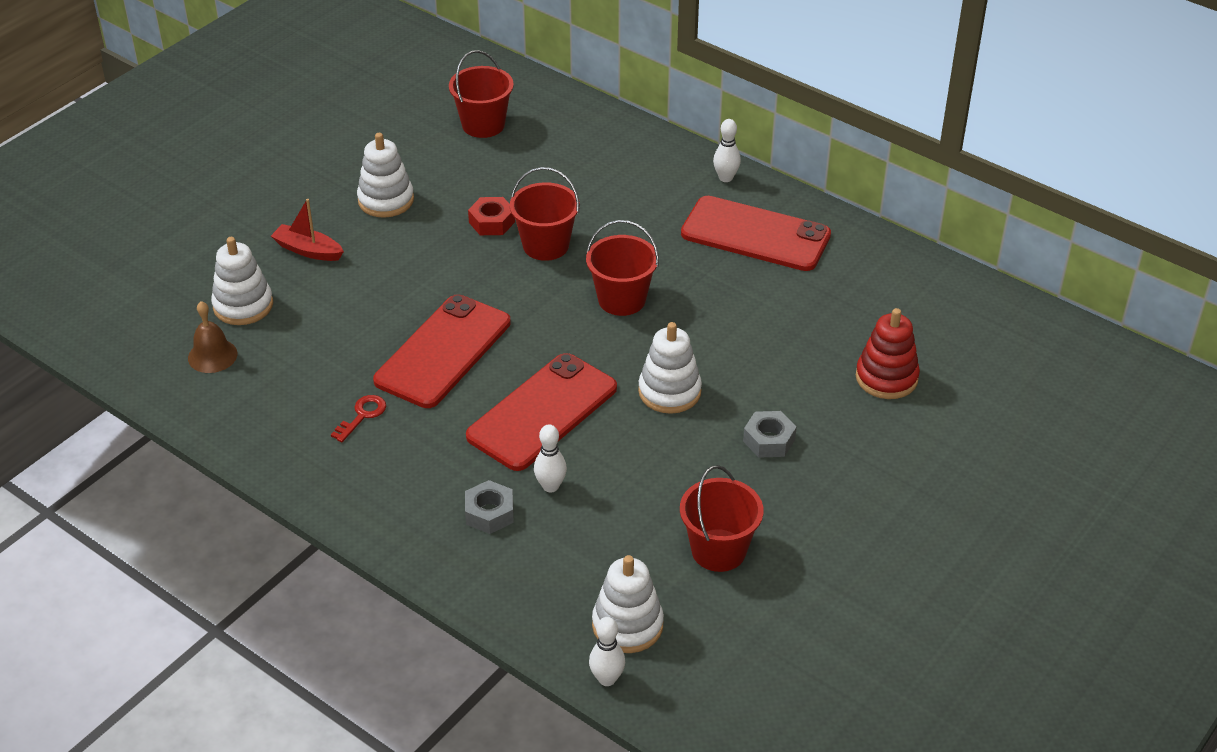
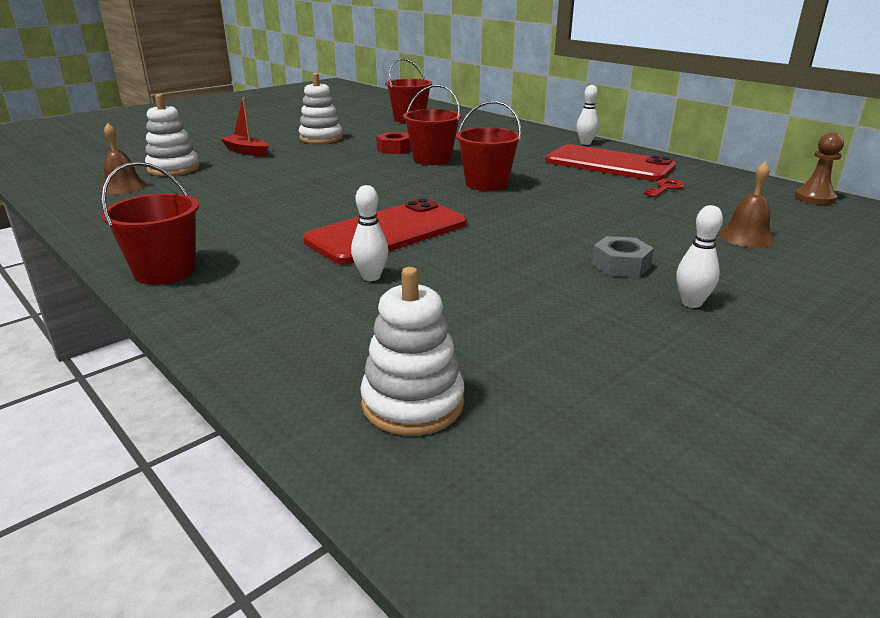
camera: 10 degrees right, 15 degrees down
red key [331,395,386,442] -> red key moved to [643,179,684,197]
red phone [373,294,511,408] -> none
grey nut [465,480,514,534] -> none
white bowling pin [589,617,625,686] -> white bowling pin moved to [676,205,723,308]
white stacking toy [638,322,702,414] -> none
red bucket [680,465,763,572] -> red bucket moved to [101,162,199,285]
red stacking toy [856,308,920,399] -> brown bell [719,161,775,248]
none -> brown pawn [795,132,844,205]

